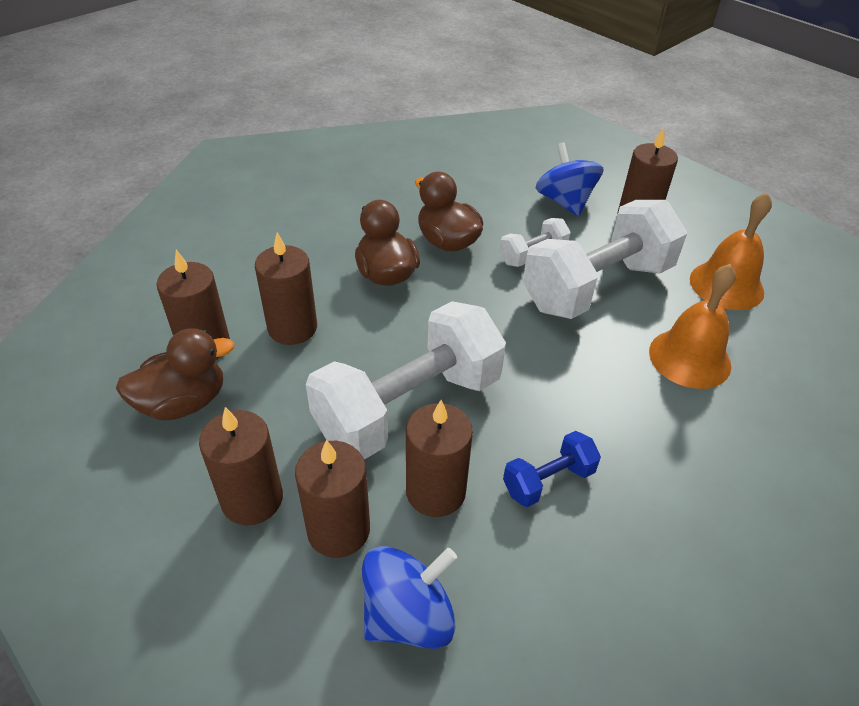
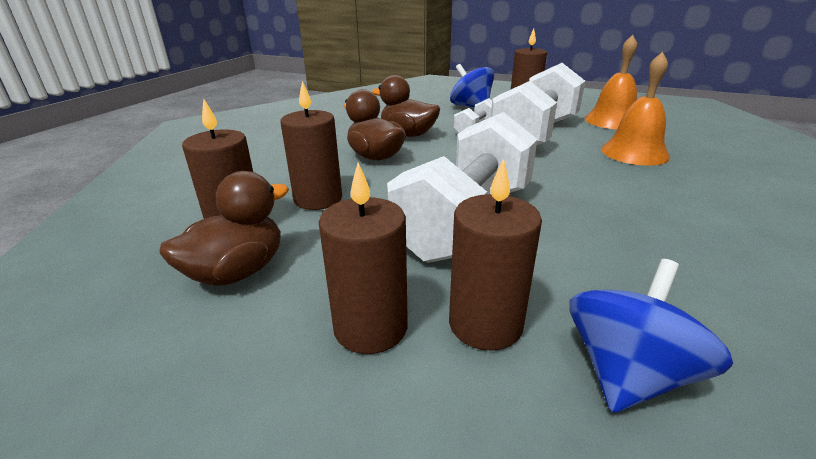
camera: 20 degrees left, 15 degrees down
brown candle [406,400,473,517] -> none
blue dumbbell [503,431,601,507] -> none

